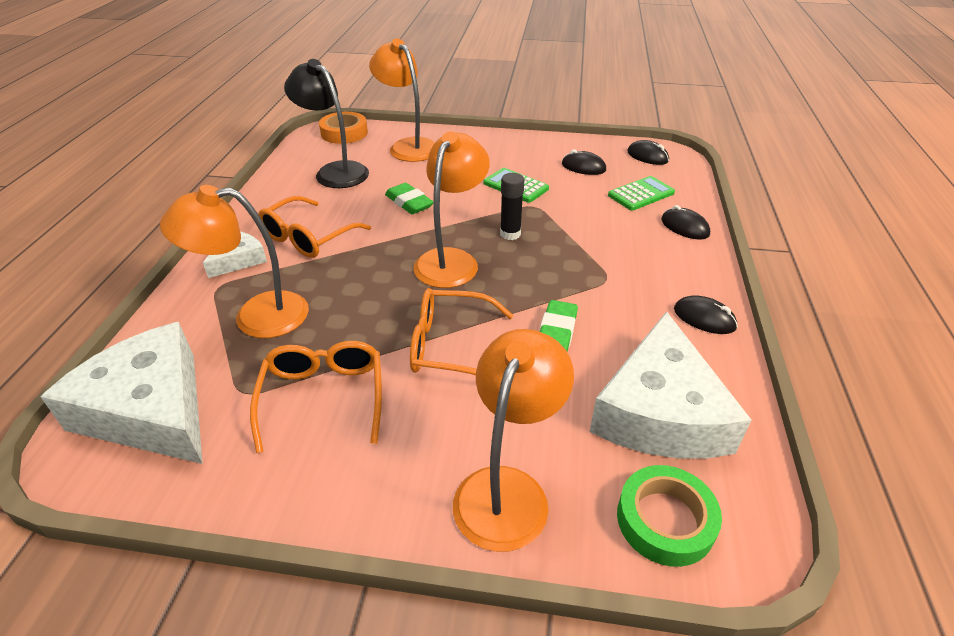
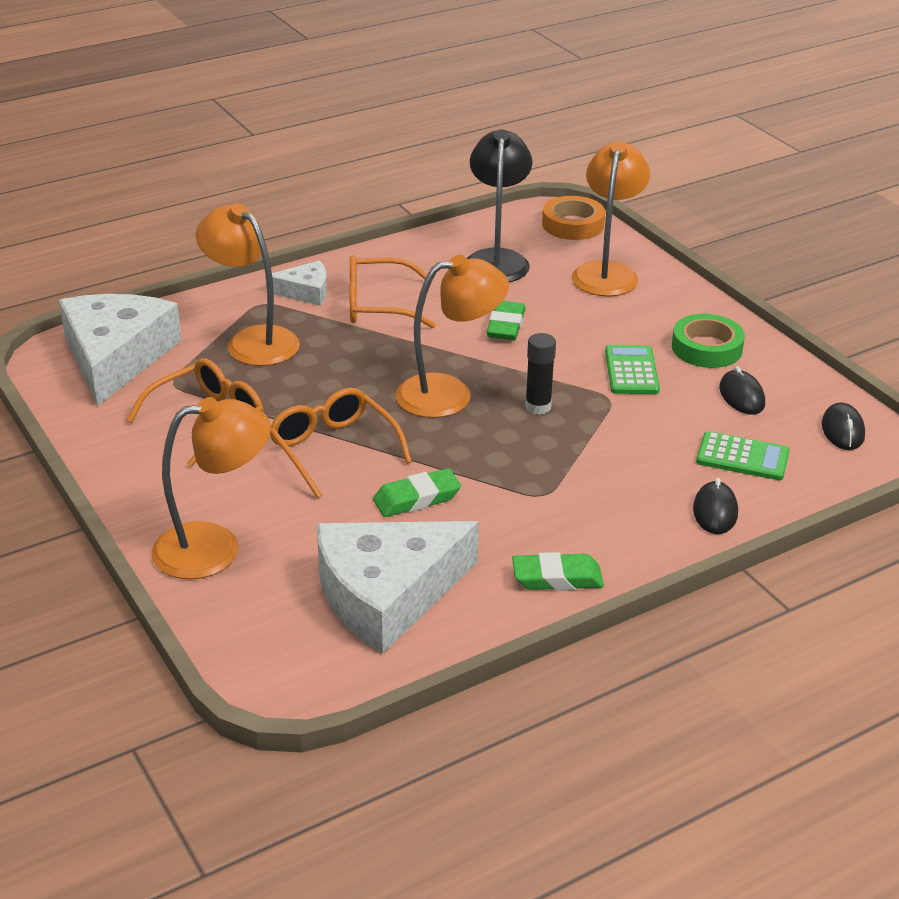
camera: 50 degrees right, 5 degrees down
green tape [617,465,722,567] -> green tape moved to [672,314,745,368]
black mouse [674,295,738,334] -> green eraser [512,552,604,591]

